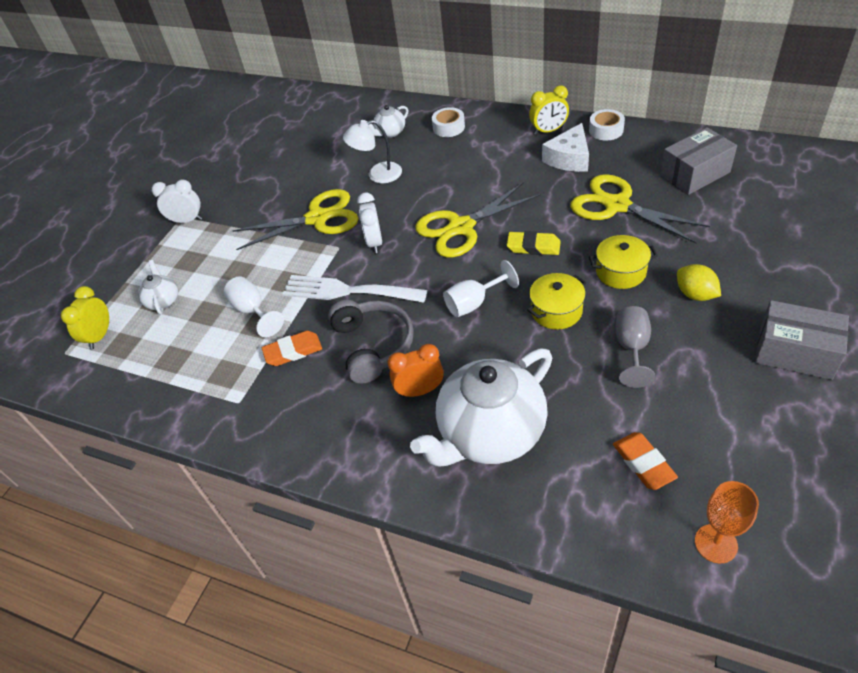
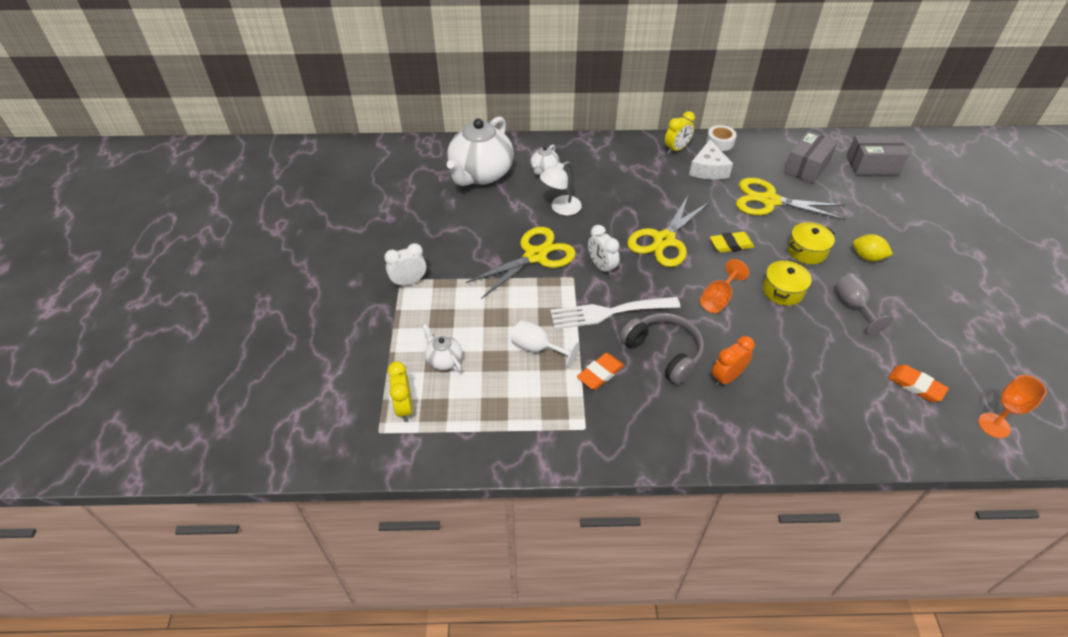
camera: 30 degrees left, 0 degrees up
white teapot [410,349,552,466] -> white teapot moved to [447,116,514,186]
white tape [432,107,465,137] -> none
white goblet [443,260,519,317] -> orange goblet [700,259,749,313]
grey box [755,300,849,380] -> grey box moved to [847,135,909,175]

